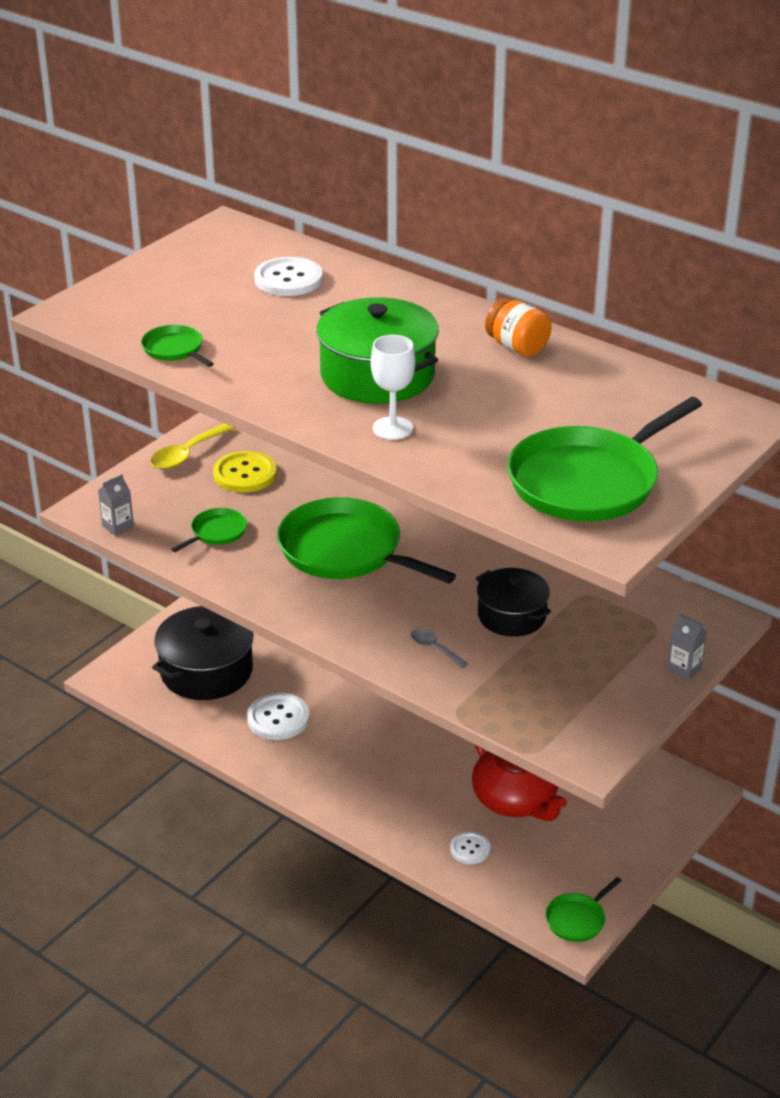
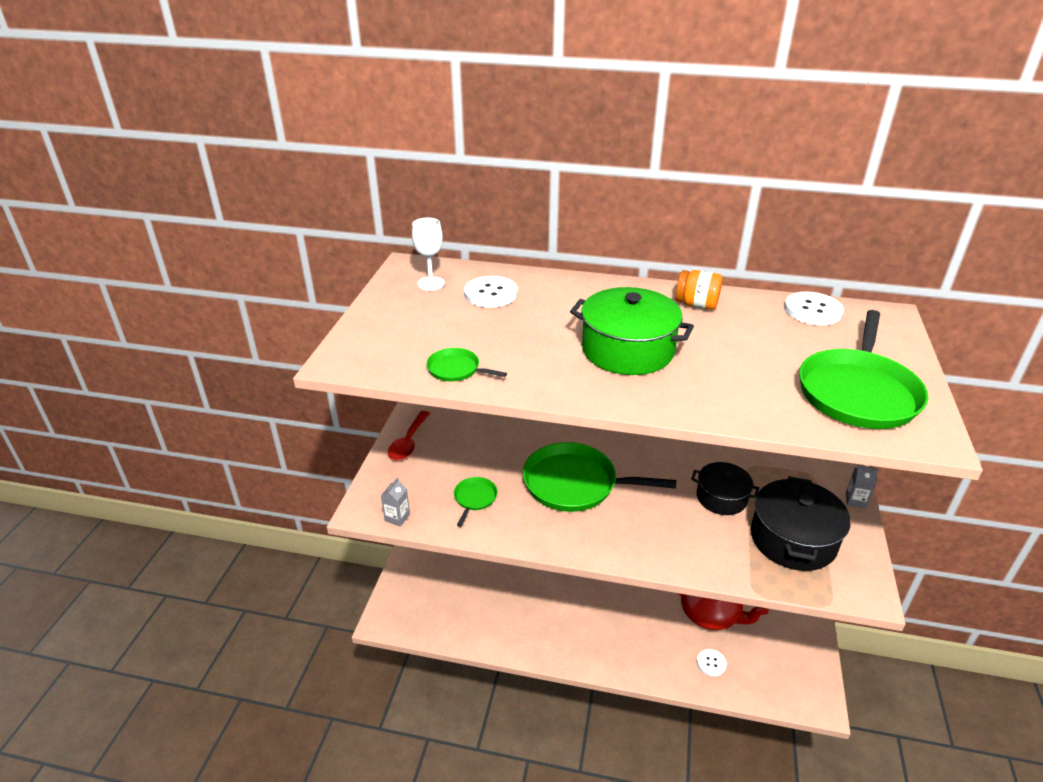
camera: 25 degrees left, 0 degrees up
yellow spoon [150,423,235,469] -> red spoon [388,411,430,460]
black pot [152,606,254,700] -> black pot moved to [751,476,851,571]
yellow button [213,451,277,493] -> none
white button [247,693,309,740] -> white button moved to [784,292,844,325]
white goblet [371,335,415,440] -> white goblet moved to [412,218,445,291]
grey spoon [411,629,468,668] -> none
green pan [545,877,622,942] -> none

